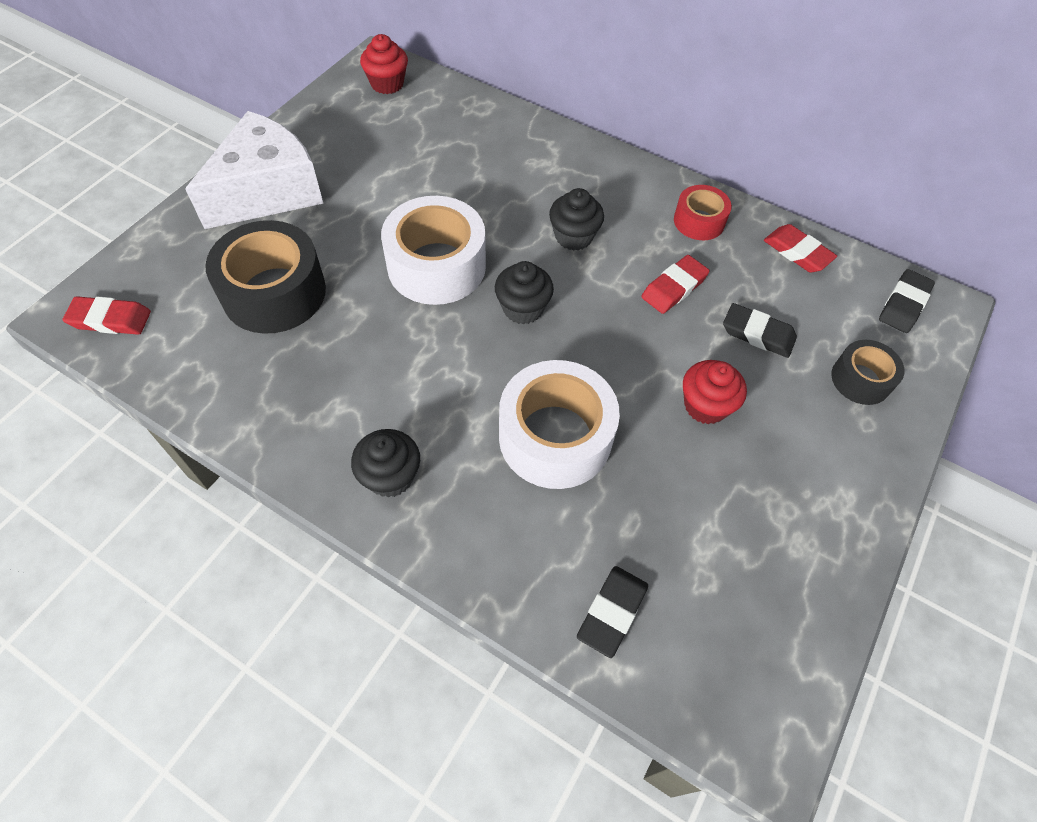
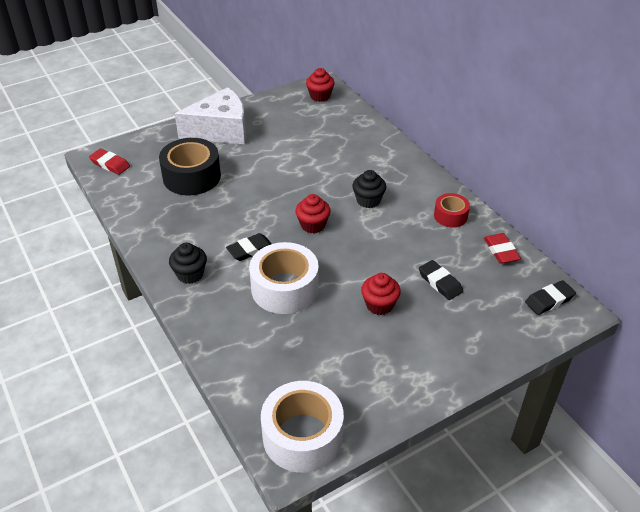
camera: 30 degrees right, 15 degrees down
white tape [381,196,486,305] -> white tape moved to [261,381,344,473]
black cupcake [495,261,554,325] -> red cupcake [295,194,331,233]
black eraser [577,566,648,658] -> black eraser moved to [226,233,272,261]
red eraser [641,255,710,314] -> none
black tape [831,340,904,405] -> none

